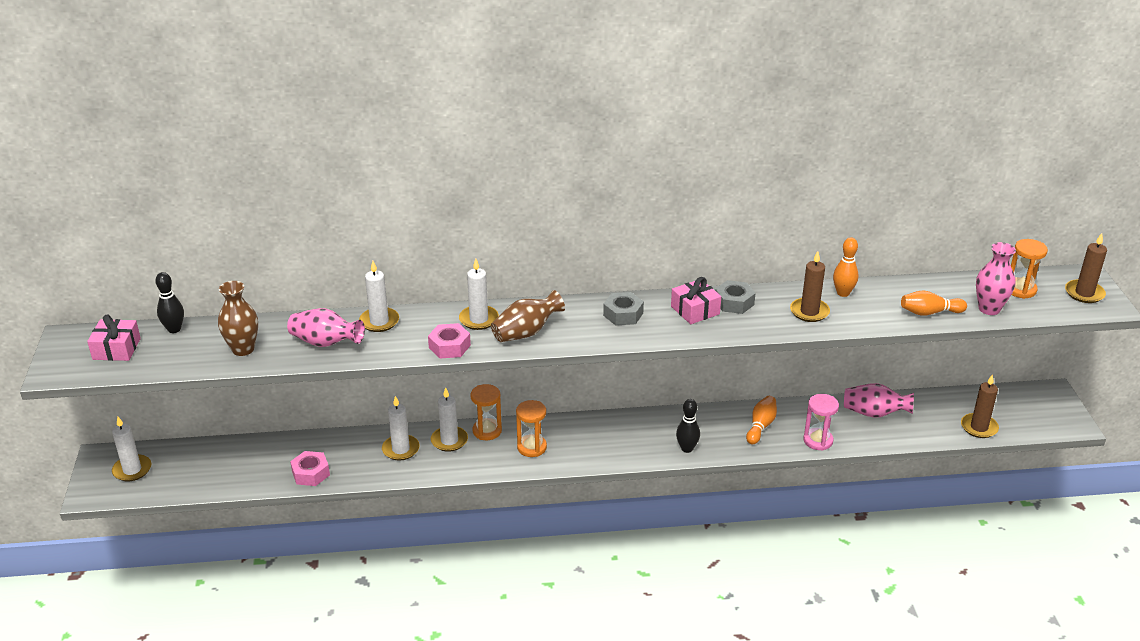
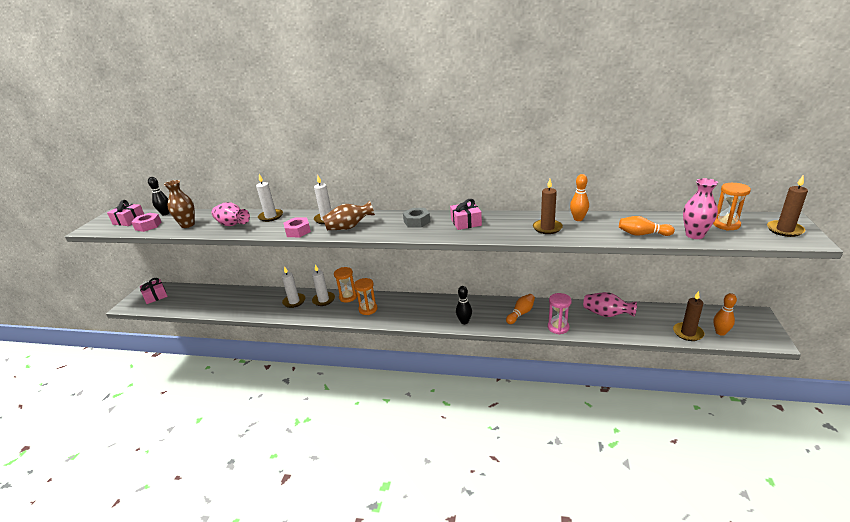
camera: 20 degrees right, 5 degrees down
white candle [112,417,151,481] -> pink gift [140,278,168,304]
pink nut [290,451,330,486] -> pink nut moved to [131,213,161,232]
grey nut [715,280,755,314] -> none
none -> orange bowling pin [713,293,737,336]

